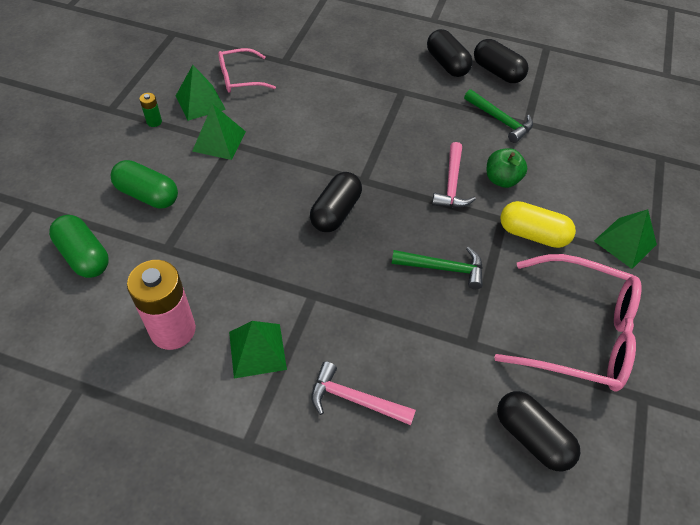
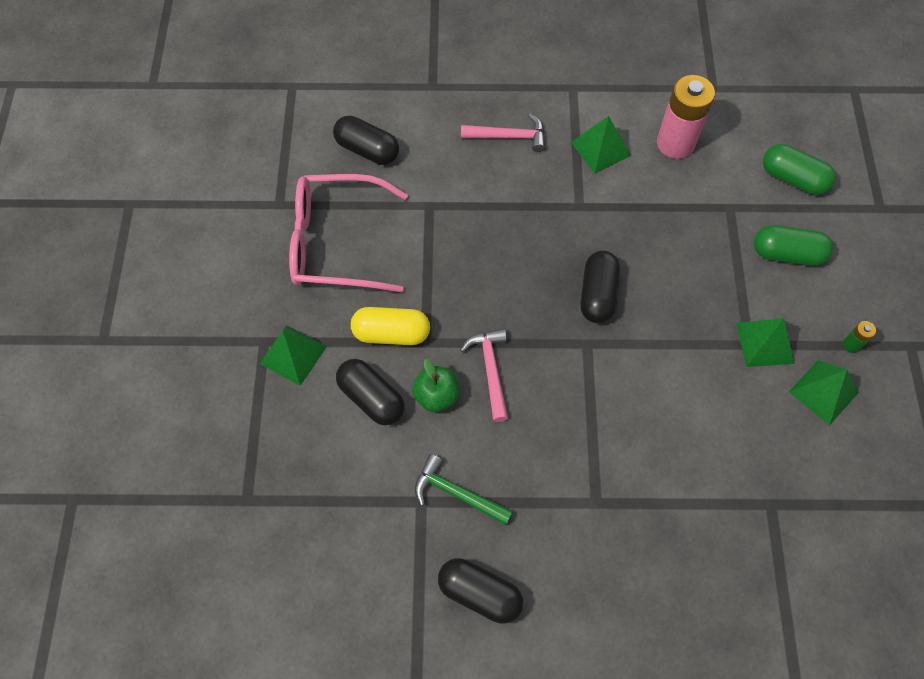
camera: 165 degrees right, 10 degrees up
pink glasses [218,48,276,93] -> none
green hammer [392,247,483,289] -> none
black capsule [427,29,473,77] -> black capsule moved to [336,359,405,425]

